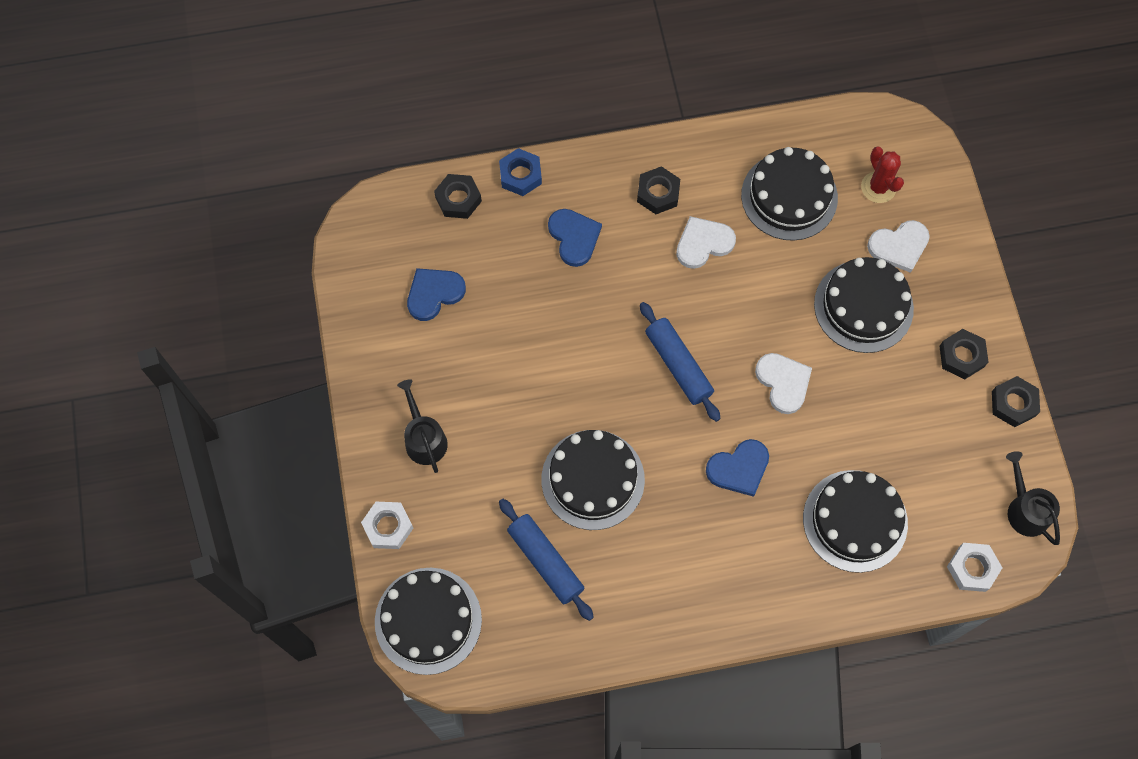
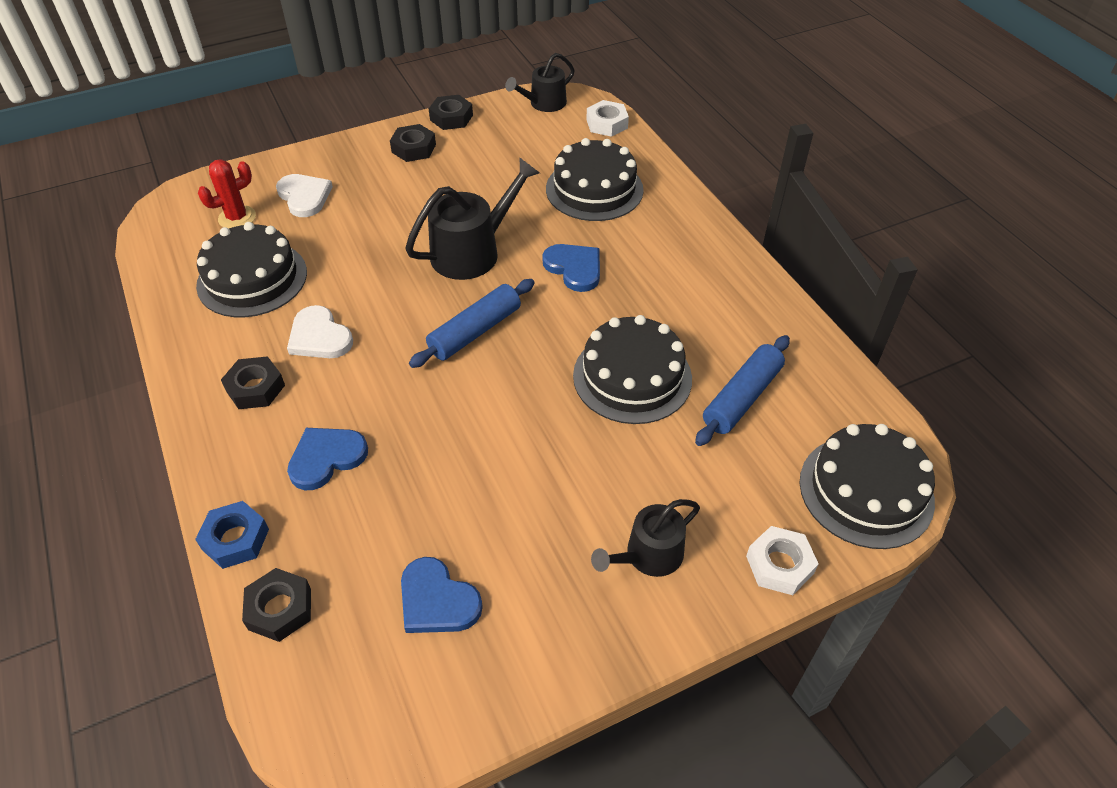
camera: 105 degrees left, 20 degrees down
white heart [755,353,812,414] -> black watering can [405,158,540,280]
black cake [814,257,914,353] -> none

